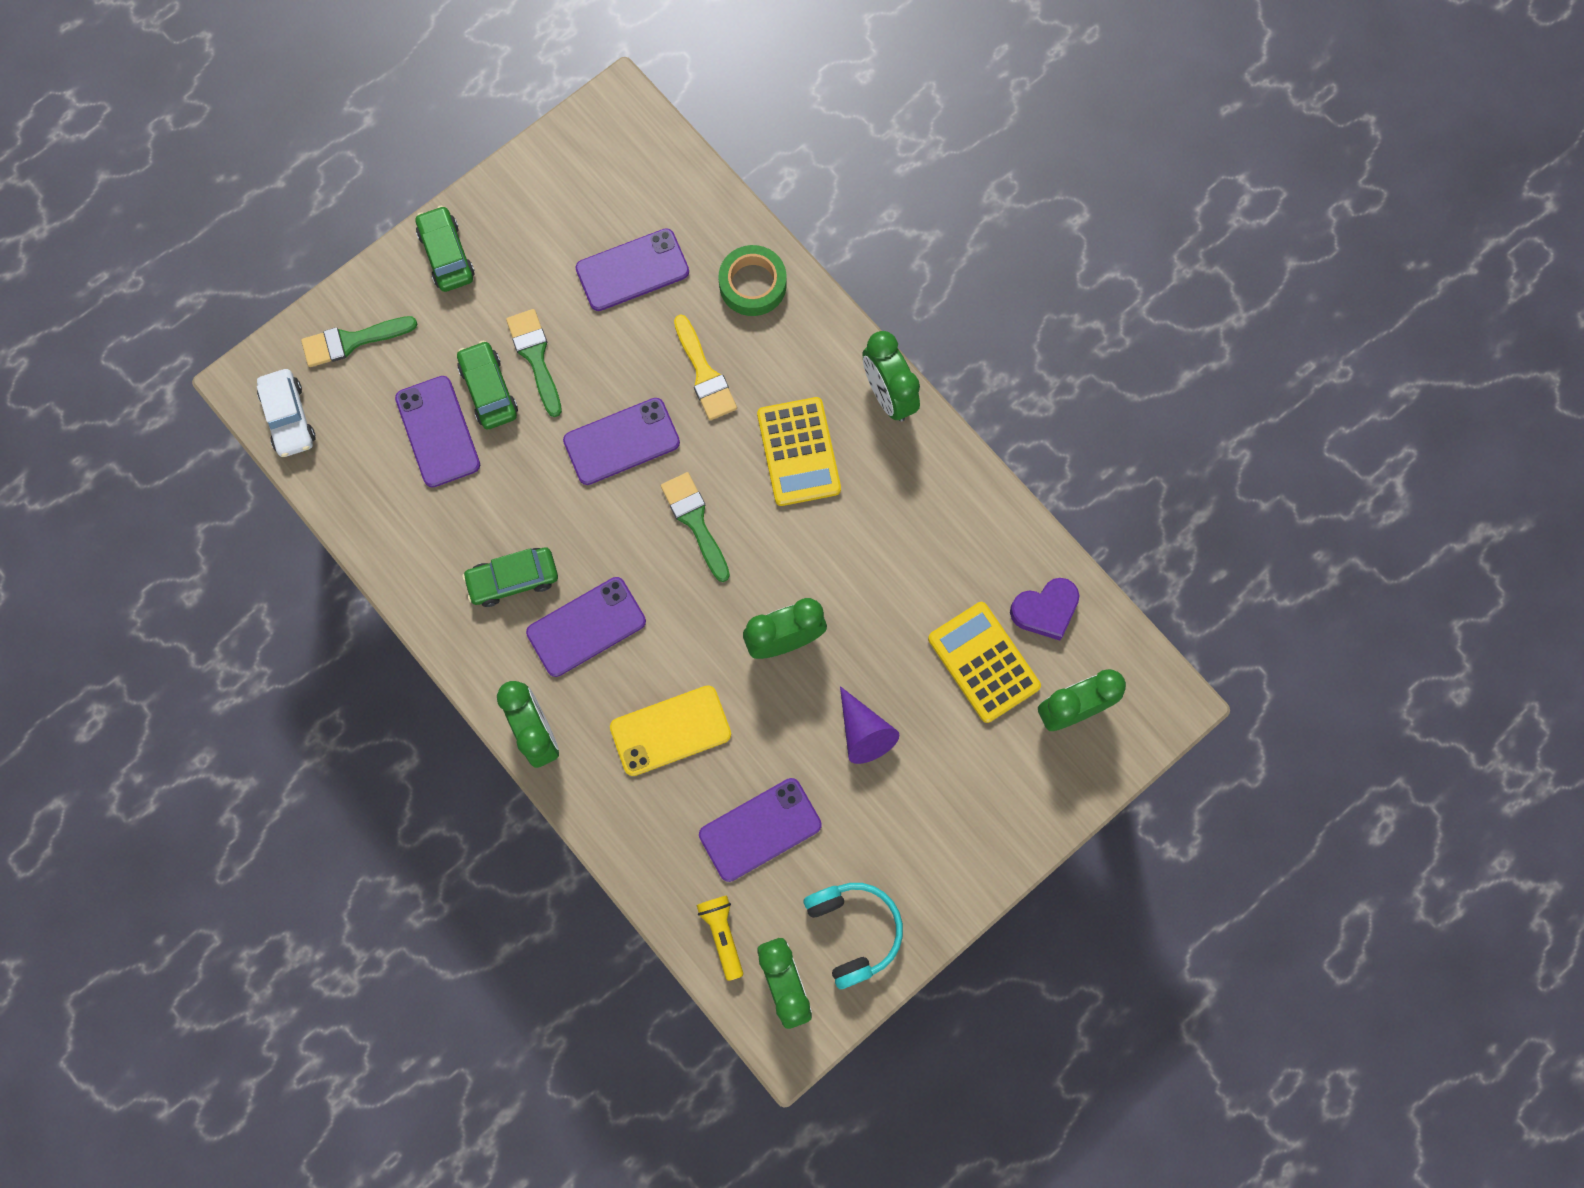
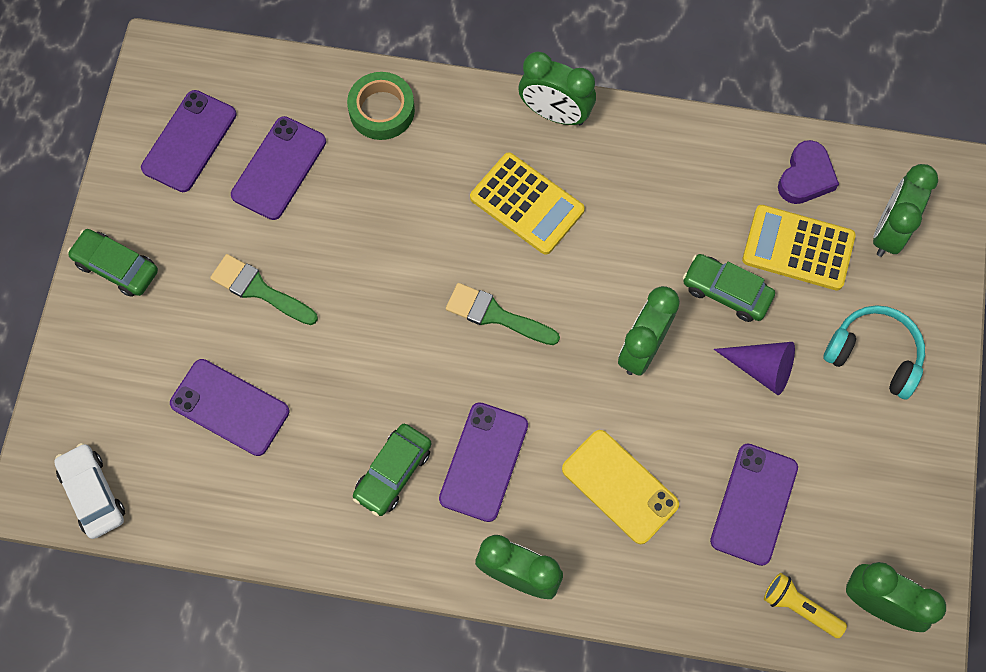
camera: 40 degrees left, 5 degrees down
white car [257,369,315,457] -> white car turned 150 degrees counterclockwise [54,443,125,539]
green brush [301,316,418,367] -> none
green car [457,341,518,430] -> green car moved to [683,254,775,322]
purple phone [563,398,680,485] -> purple phone moved to [141,90,237,192]
yellow phone [610,685,731,776] -> yellow phone turned 75 degrees counterclockwise [562,430,679,544]
yellow brush [674,314,737,420] -> none
turquoise headphones [804,883,903,989] -> turquoise headphones moved to [823,305,925,400]

